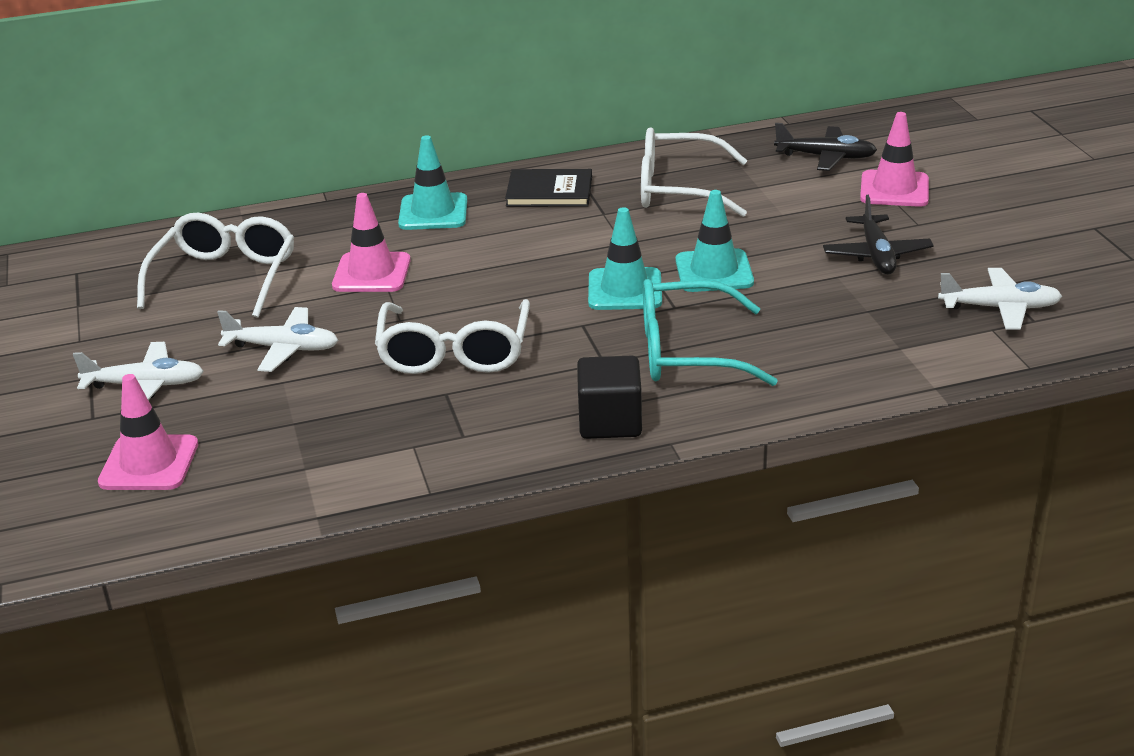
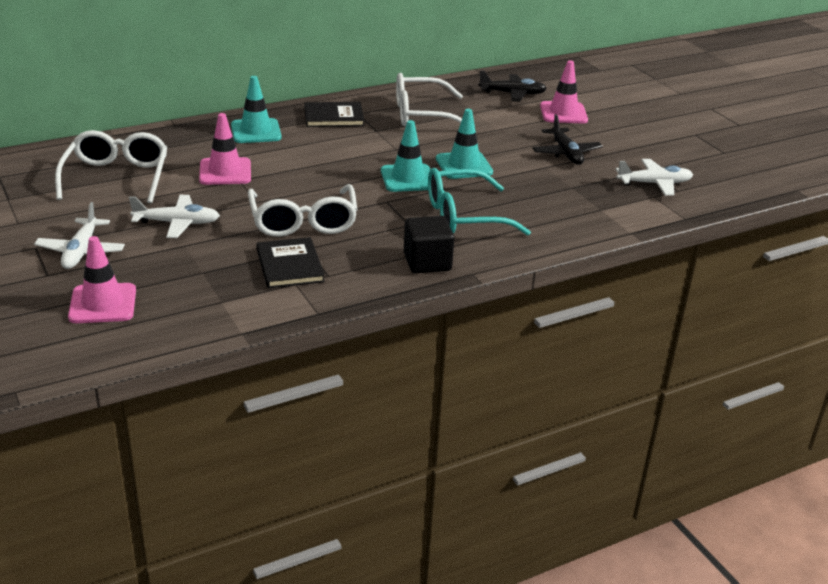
camera: 15 degrees left, 0 degrees up
white plane [73,342,204,400] -> white plane turned 105 degrees clockwise [34,202,125,269]
none -> black book [256,237,325,288]

